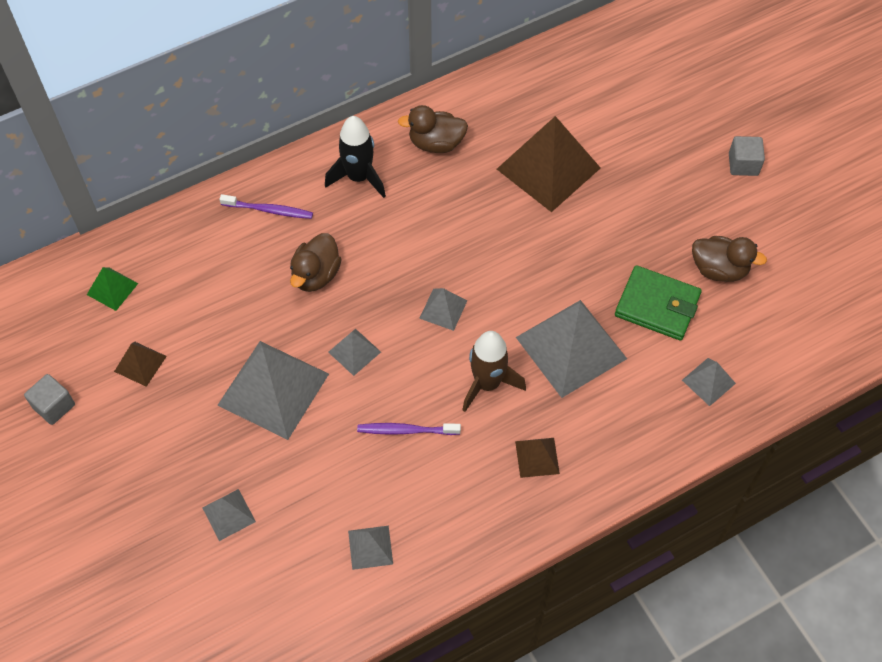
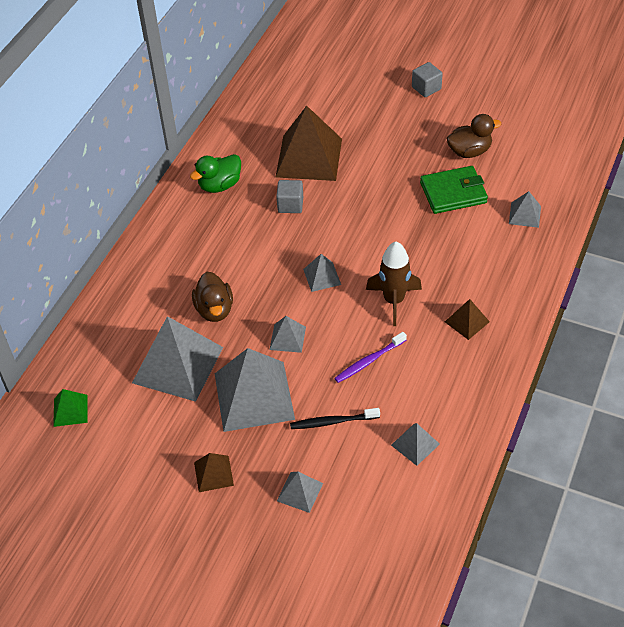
camera: 35 degrees left, 10 degrees down
grey cube [24,374,75,425] -> grey cube moved to [276,180,303,213]
brown pyramid [114,342,167,387] -> brown pyramid moved to [194,453,234,492]
purple toothbrush [219,194,313,219] -> none
black rocket [325,116,386,198] -> none
brown duck [398,105,468,153] -> green duck [190,154,241,193]
grey pyramid [516,300,627,398] -> grey pyramid moved to [132,316,223,402]
none -> black toothbrush [290,408,380,429]

